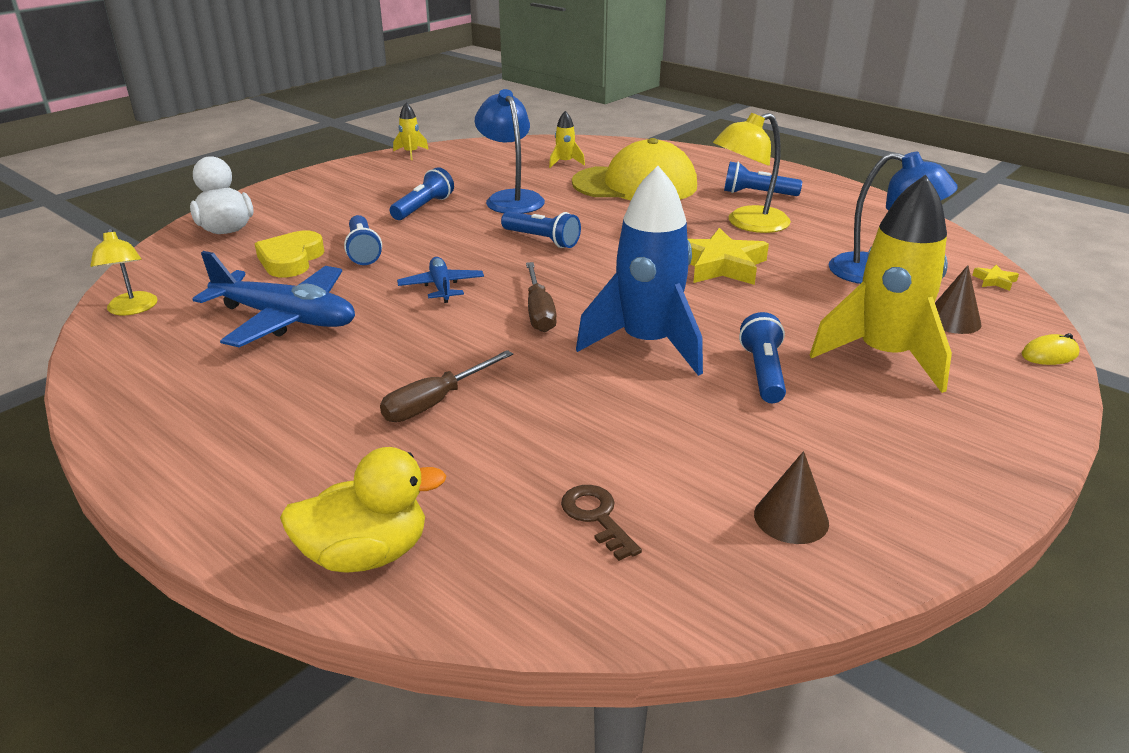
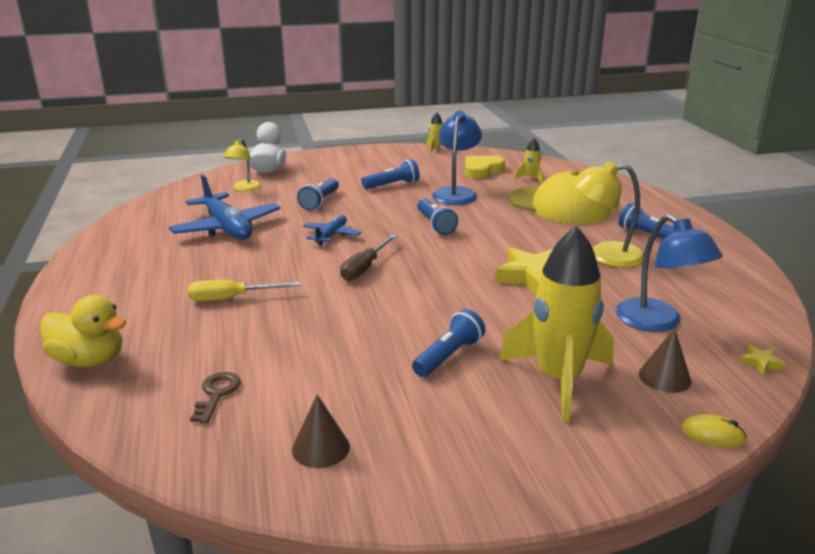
camera: 35 degrees right, 5 degrees down
yellow lamp [90,228,158,315] -> yellow lamp moved to [223,139,262,191]
yellow heart [255,231,324,277] -> yellow heart moved to [465,155,505,179]
brown screwdriver [380,350,513,422] -> yellow screwdriver [188,280,300,301]
blue rocket [576,166,703,376] -> none

